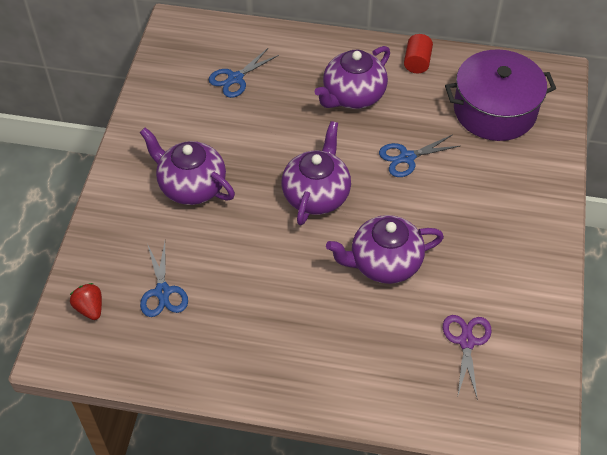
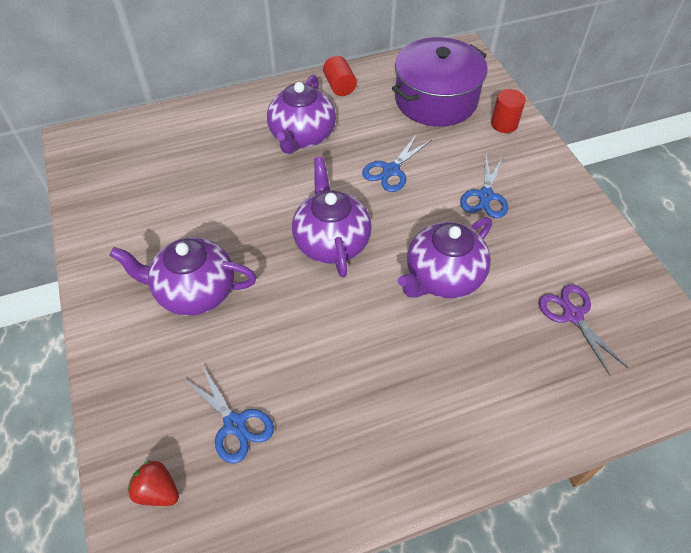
camera: 30 degrees left, 0 degrees up
blue scissors [209,48,279,98] -> blue scissors moved to [460,155,508,218]
none -> red cylinder [491,89,525,133]

